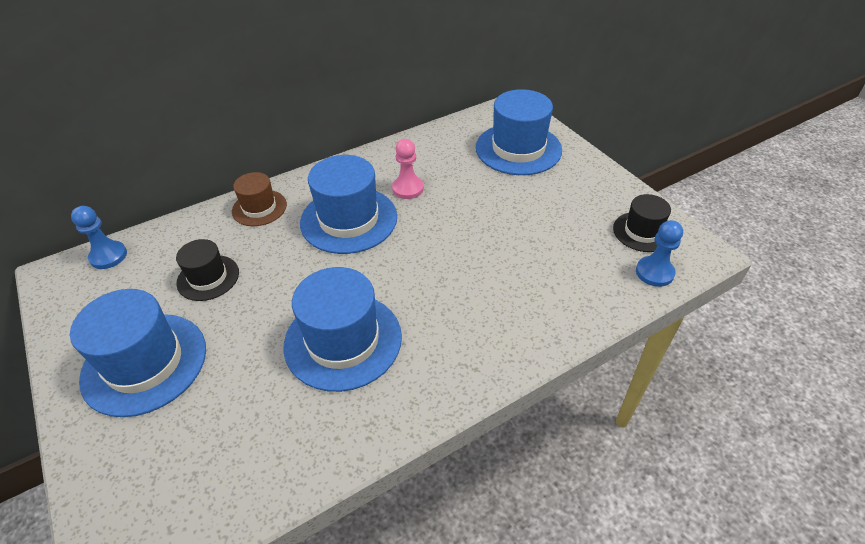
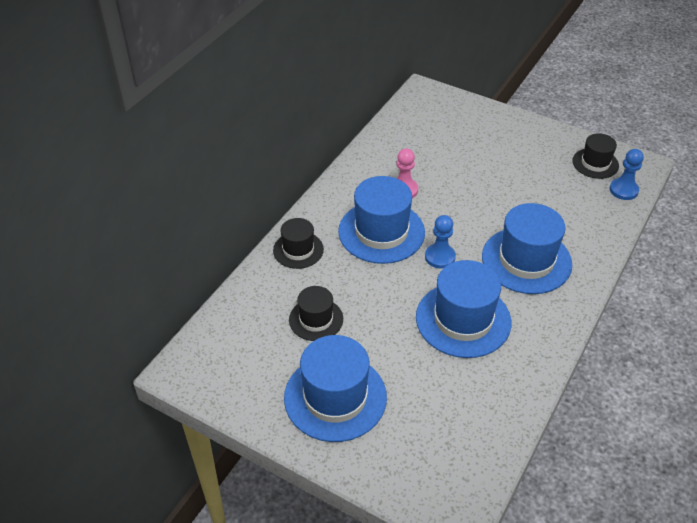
camera: 30 degrees left, 0 degrees up
blue pawn [71,206,127,269] -> blue pawn moved to [425,215,456,269]
brown hat [232,172,287,226] -> black hat [273,218,324,269]
blue hat [476,89,562,175] -> blue hat moved to [482,203,572,294]

